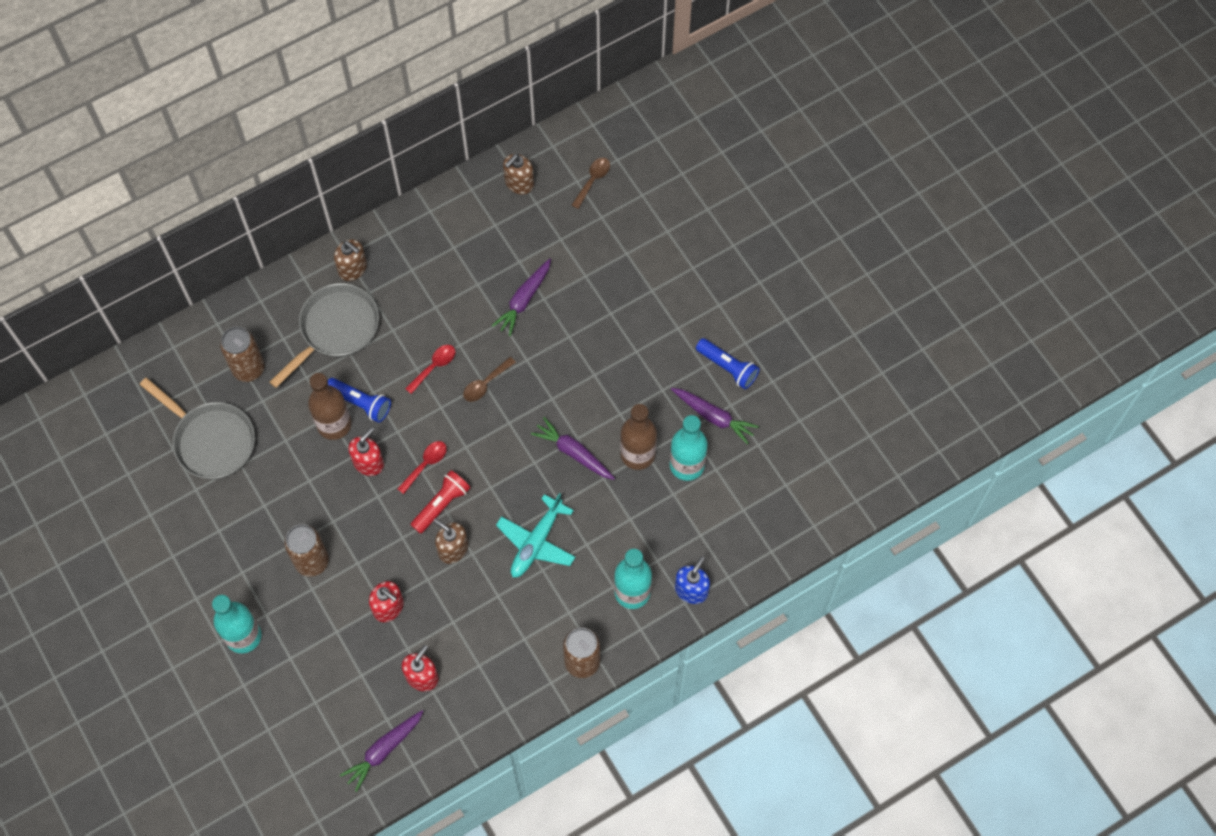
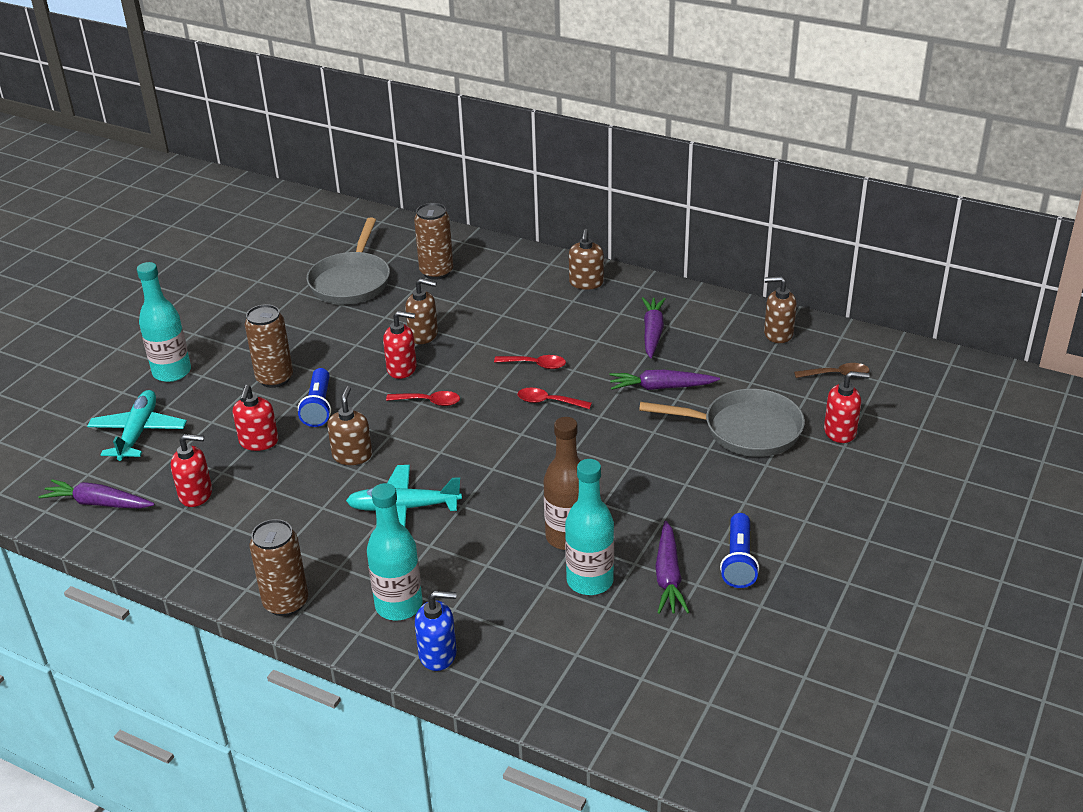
camera: 60 degrees right, 30 degrees down
grey pan [270,283,379,388] -> grey pan moved to [639,389,805,457]
brown bottle [308,373,351,440] -> brown soap dispenser [405,278,438,344]
blue flashlight [328,378,391,423] -> blue flashlight moved to [298,368,331,427]
red flashlight [411,470,470,534] -> none
brown spoon [463,357,516,402] -> red spoon [518,388,592,409]
purple carrot [531,417,615,480] -> purple carrot moved to [642,297,666,358]
none -> turquoise plane [87,390,187,461]
none -> red soap dispenser [824,371,869,443]

